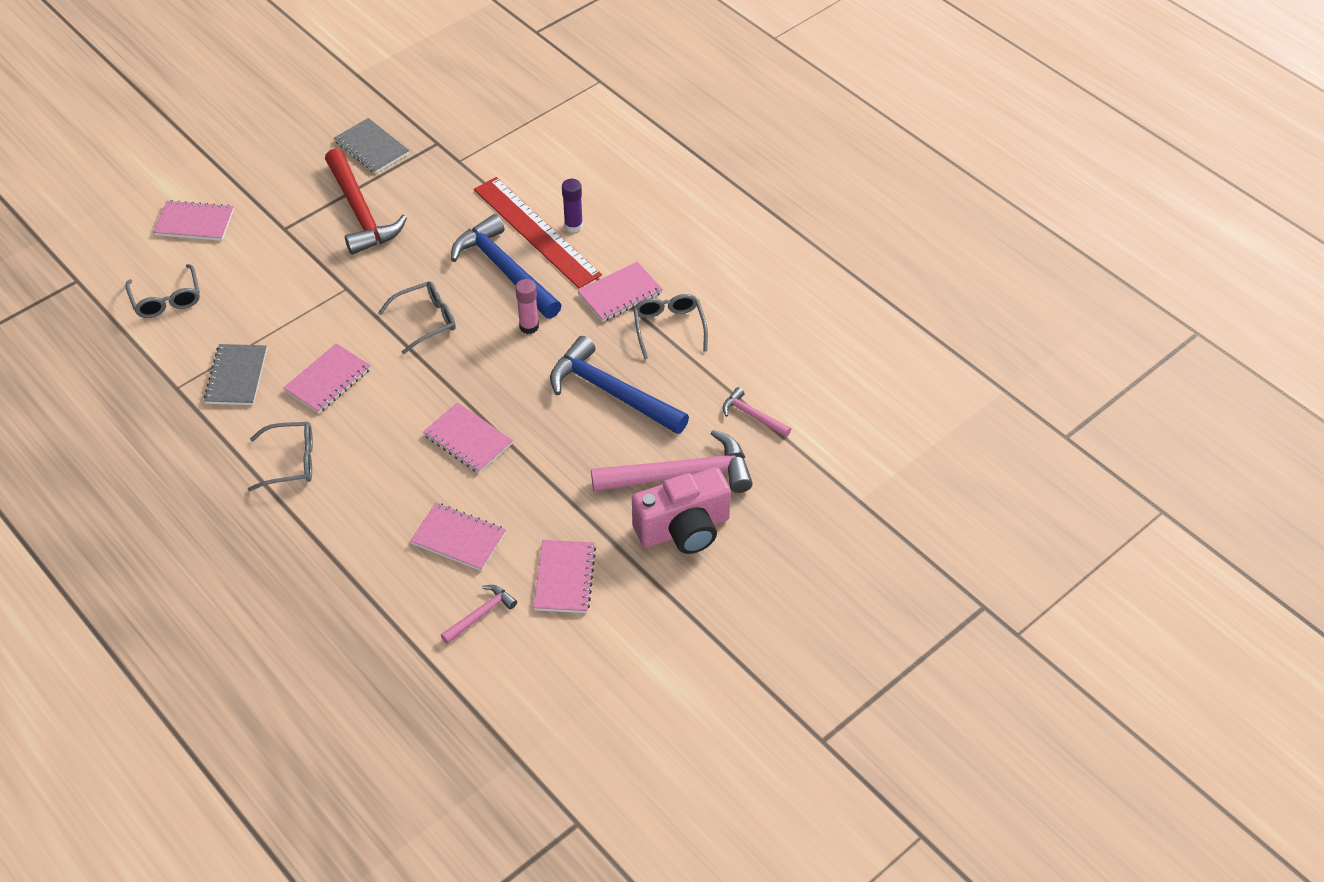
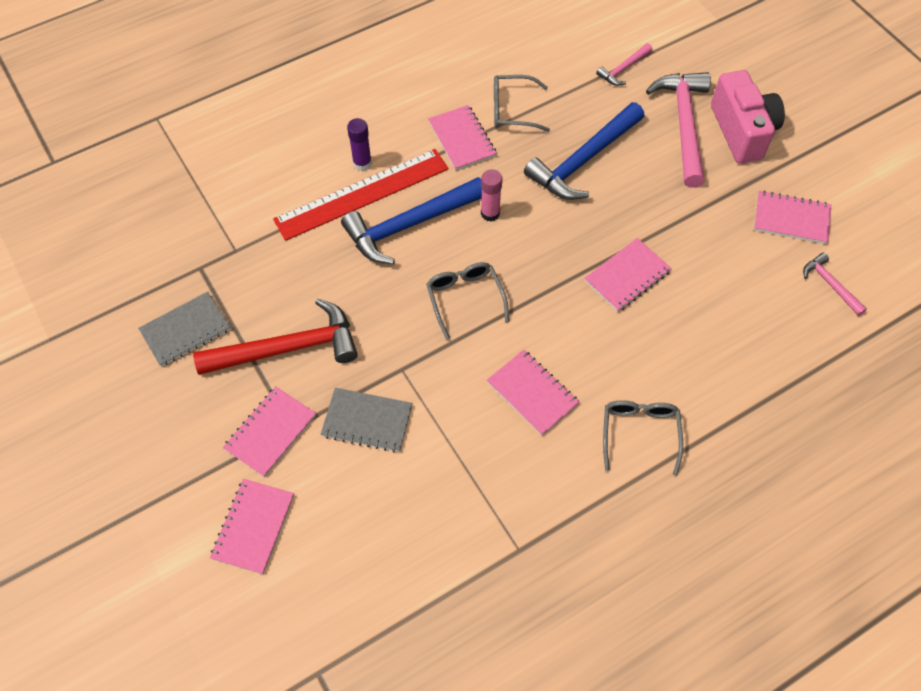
camera: 80 degrees left, 10 degrees up
grey glasses [125,264,200,318] -> none
grey notebook [204,344,267,405] -> grey notebook moved to [321,388,413,452]
pink notebook [410,503,506,571] -> pink notebook moved to [223,386,316,477]

